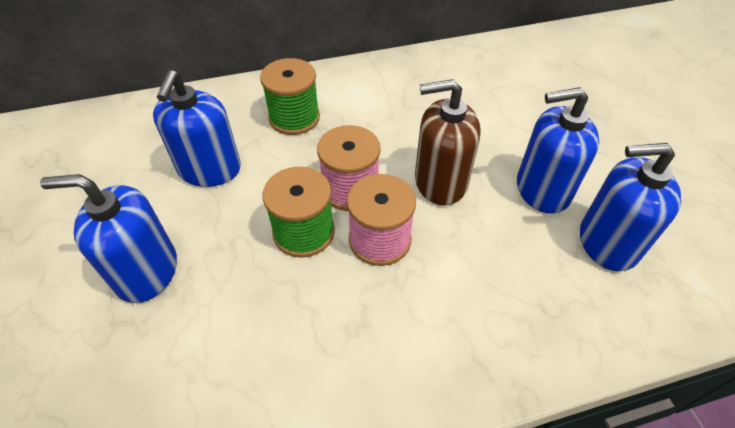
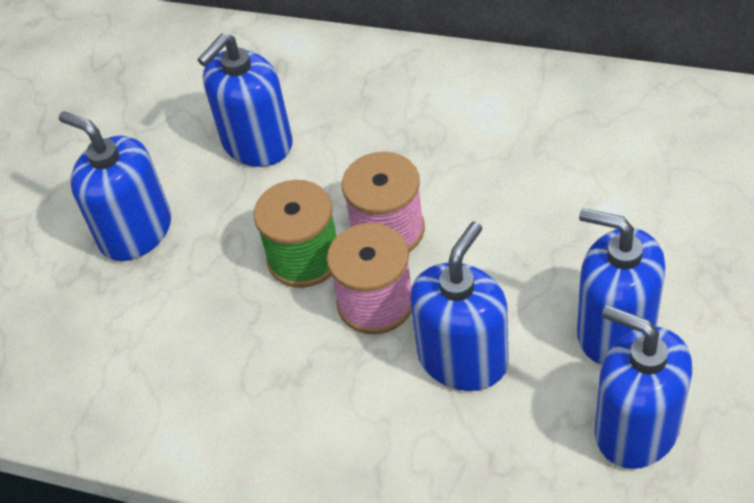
camera: 40 degrees right, 0 degrees up
green spool [260,58,320,135] -> none
brown soap dispenser [415,79,481,205] -> none
none -> blue soap dispenser [410,221,509,391]

